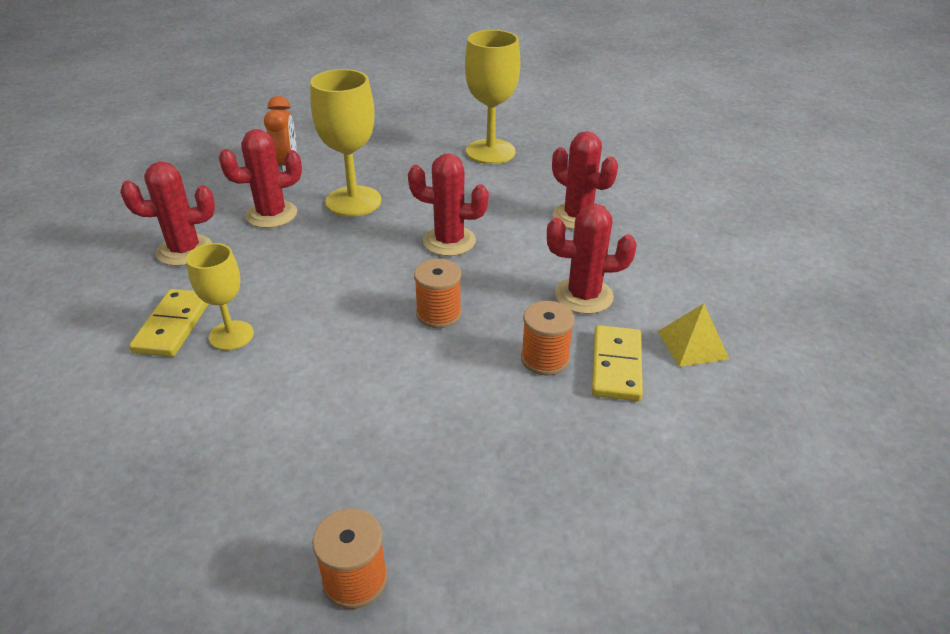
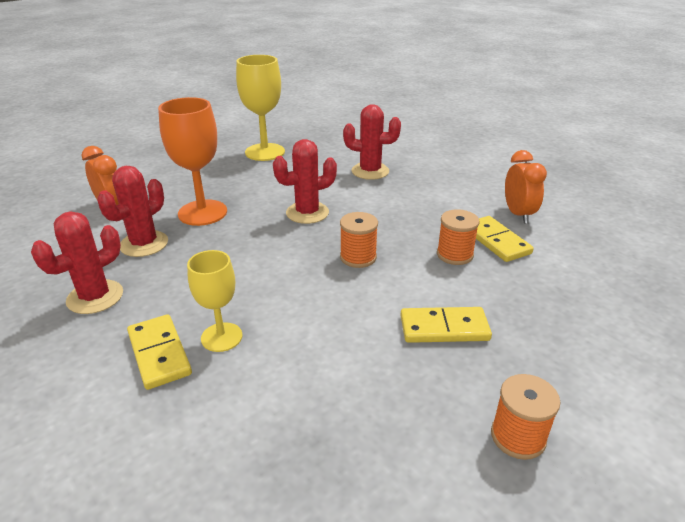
camera: 35 degrees left, 5 degrees down
yellow goblet [310,69,381,217] -> orange goblet [158,97,227,226]
red cactus [547,204,637,314] -> none
yellow pyramid [657,303,729,367] -> orange clock [505,150,547,224]
none -> yellow domino [401,307,492,343]

